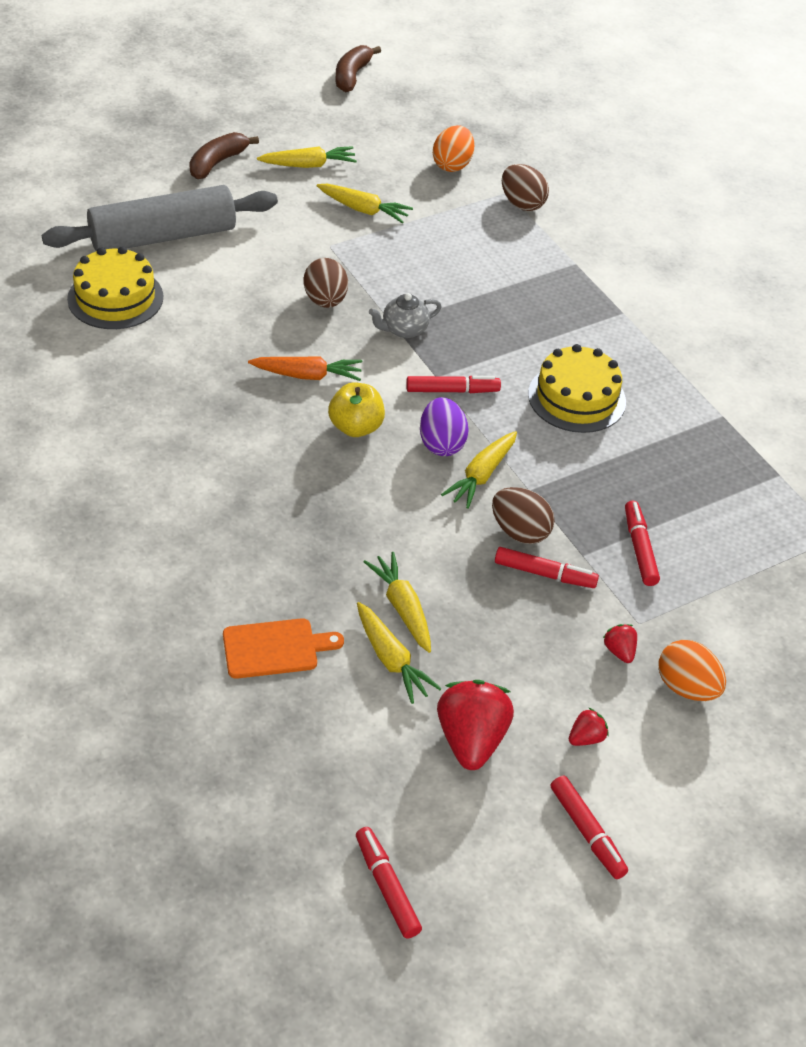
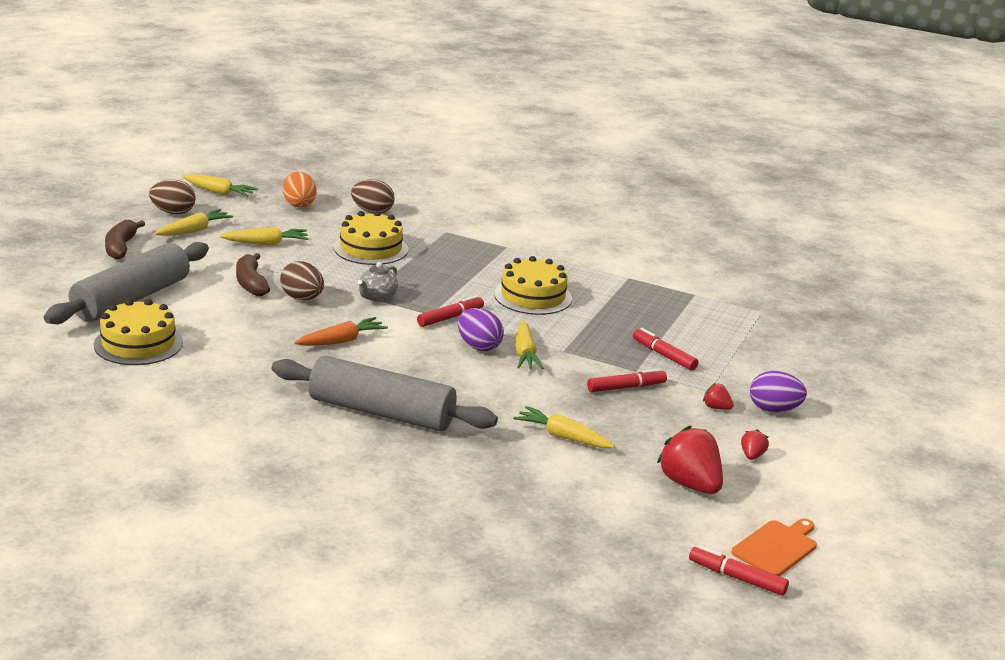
camera: 35 degrees left, 20 degrees down
orange cutting board [223,618,344,679] -> orange cutting board moved to [732,518,817,576]
yellow apple [328,382,385,437] -> none
brown banana [336,45,381,92] -> brown banana moved to [236,253,270,296]
yellow carrot [357,602,442,704] -> yellow carrot moved to [183,174,258,197]
brown egg [492,487,555,544] -> brown egg moved to [149,180,196,214]
red marker [551,776,628,879] -> none
orange egg [658,640,726,701] -> purple egg [750,371,807,413]
none -> grey rolling pin [272,356,498,432]
none -> yellow cake [334,211,408,265]

